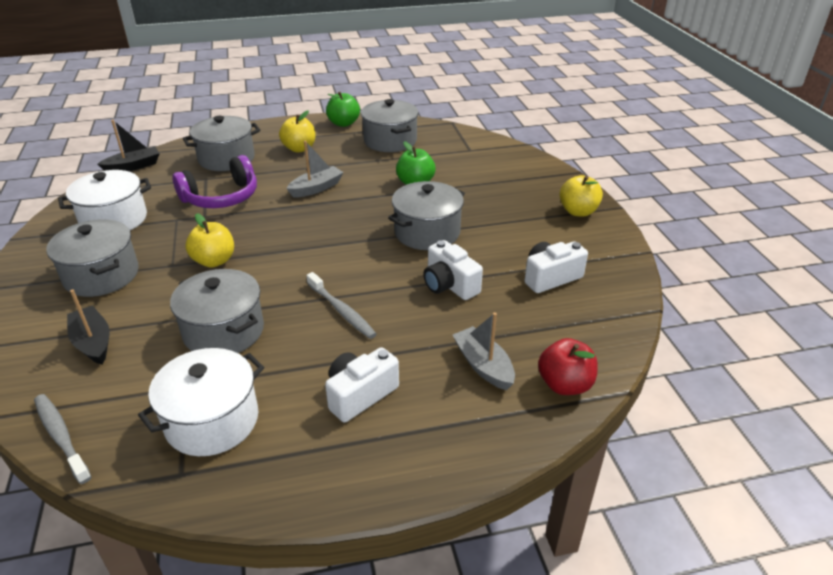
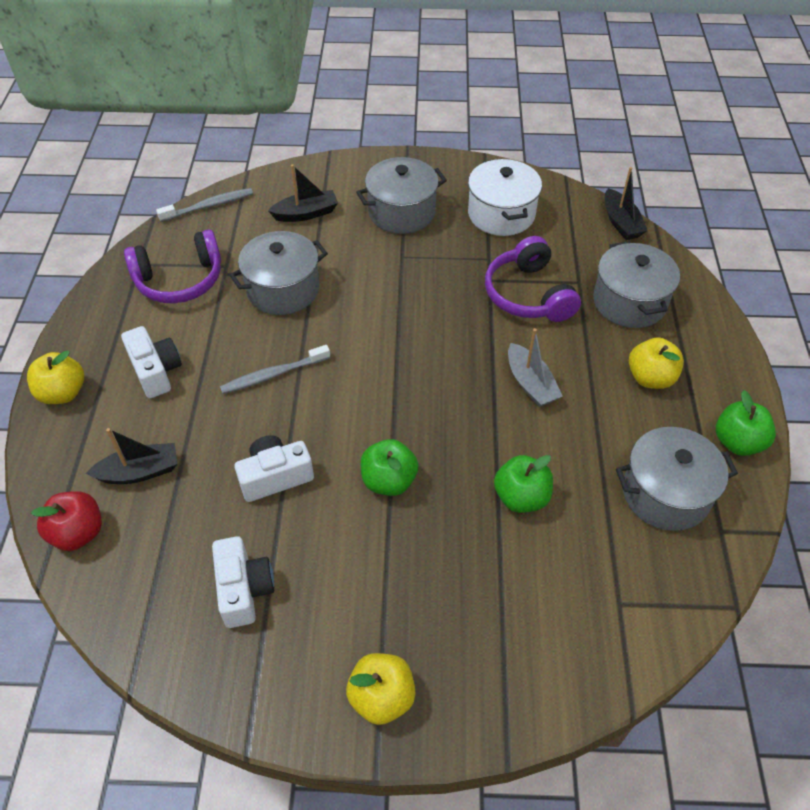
camera: 105 degrees right, 15 degrees up
white pot [138,348,264,456] -> purple headphones [124,229,221,303]
yellow apple [185,213,234,268] -> yellow apple moved to [27,351,84,404]
grey pot [388,181,465,250] -> green apple [360,439,419,496]
grey boat [453,312,515,390] -> black boat [86,428,178,484]

